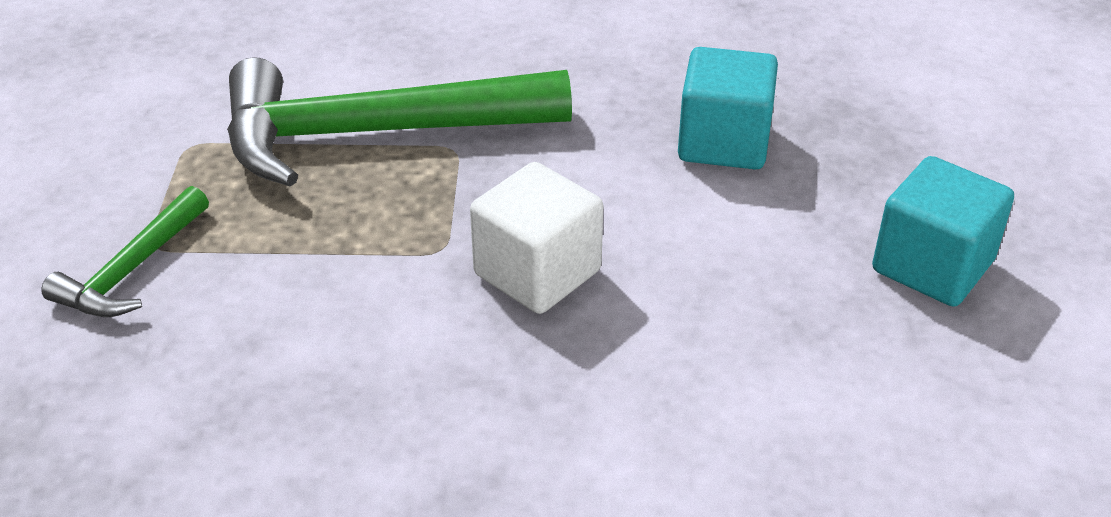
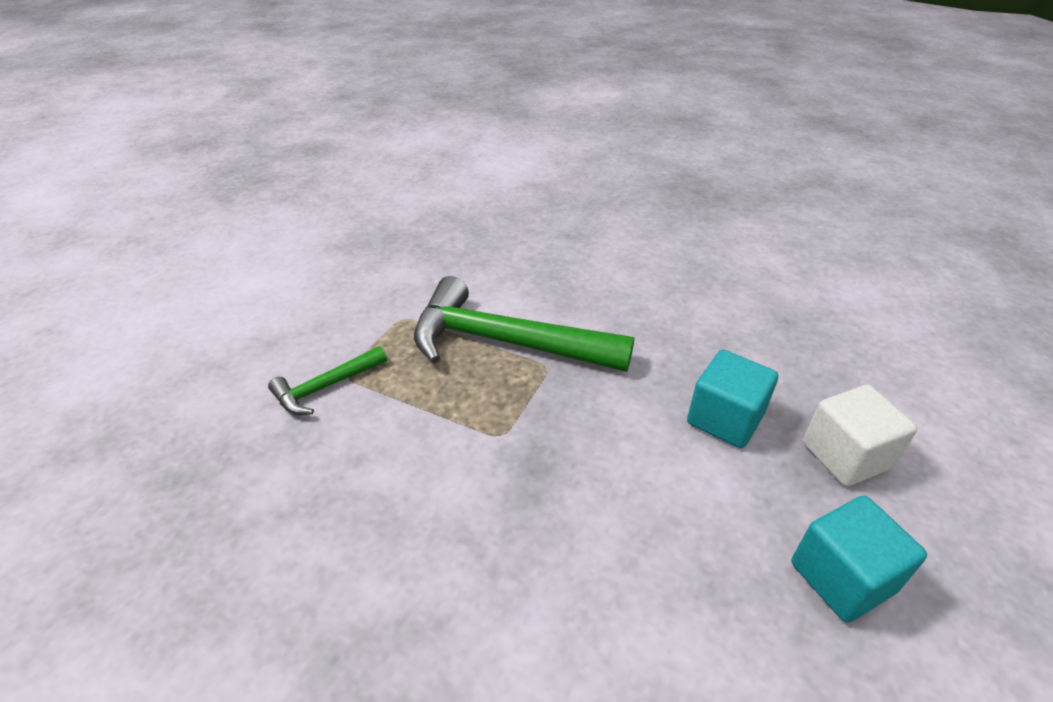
camera: 25 degrees right, 0 degrees up
white cube [470,162,603,314] -> white cube moved to [803,385,917,486]

